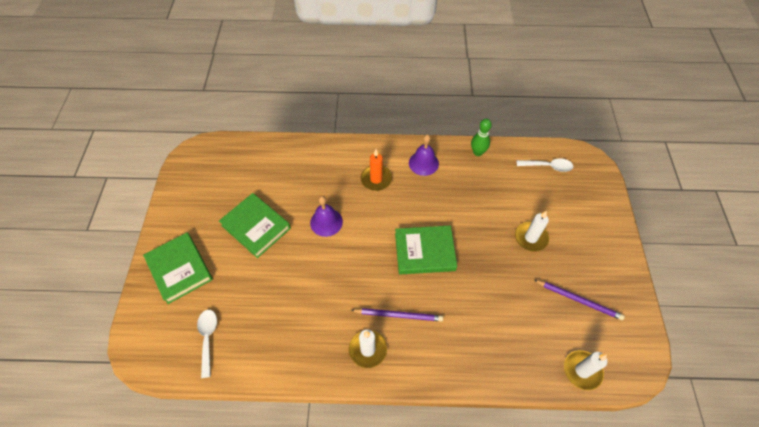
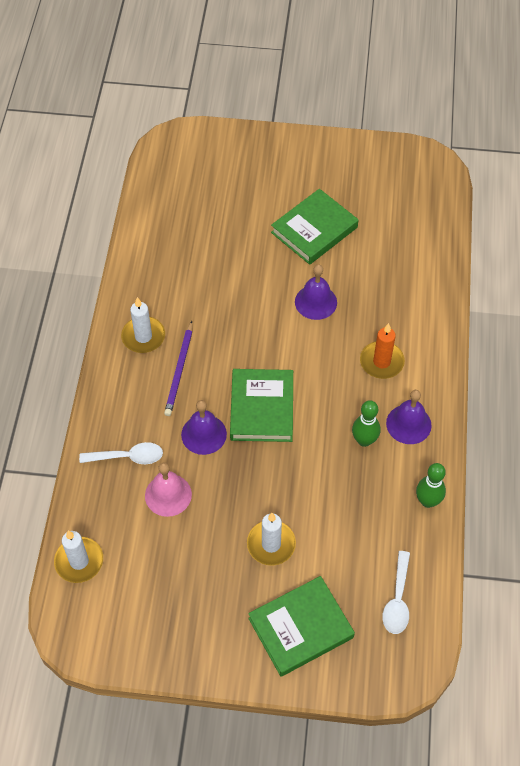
camera: 95 degrees right, 0 degrees up
green book [143,233,213,304] -> green book moved to [248,576,355,677]
white spoon [197,310,217,378] -> white spoon moved to [79,442,163,464]
purple pencil [534,280,625,320] -> none
none -> pink bell [145,462,192,517]
none -> purple bell [181,400,227,455]
none -> green bowling pin [352,400,380,447]

